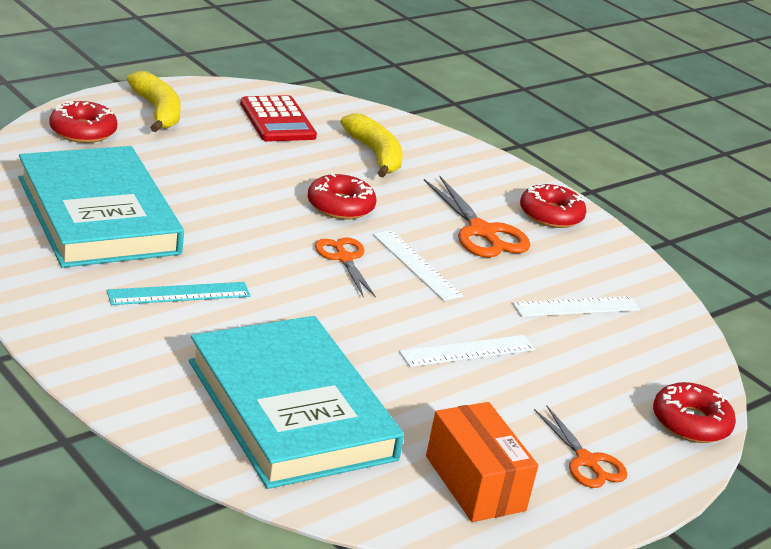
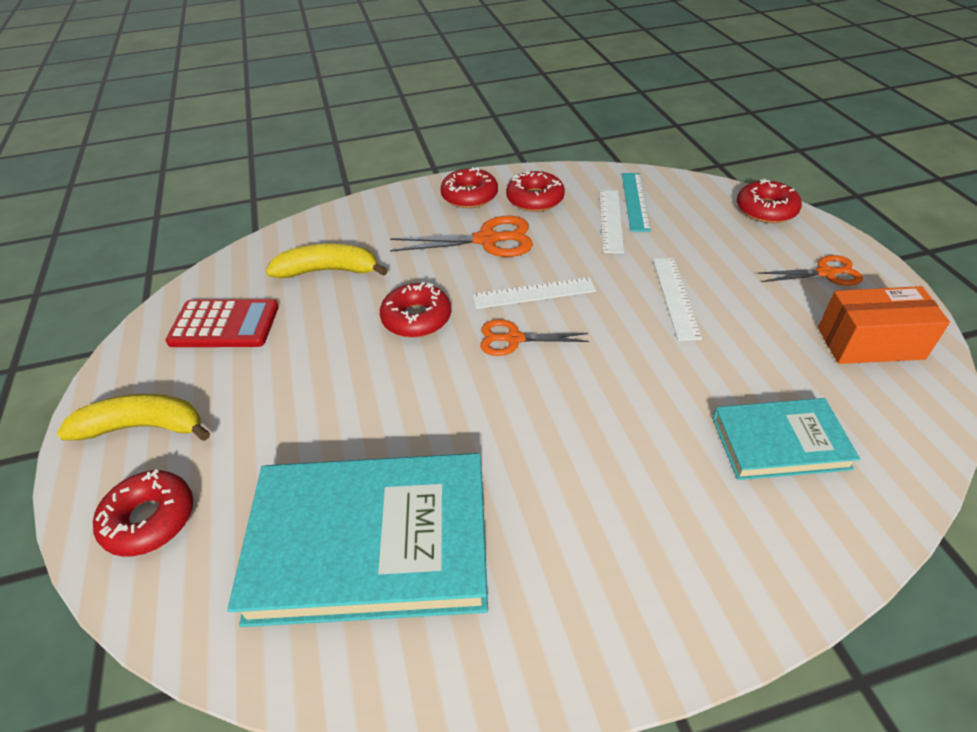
camera: 60 degrees left, 15 degrees up
turquoise ruler [107,282,251,305] -> turquoise ruler moved to [622,173,651,232]
turquoise book [189,316,404,489] -> turquoise book [712,398,860,480], size x0.55
none -> red donut [506,171,565,212]

